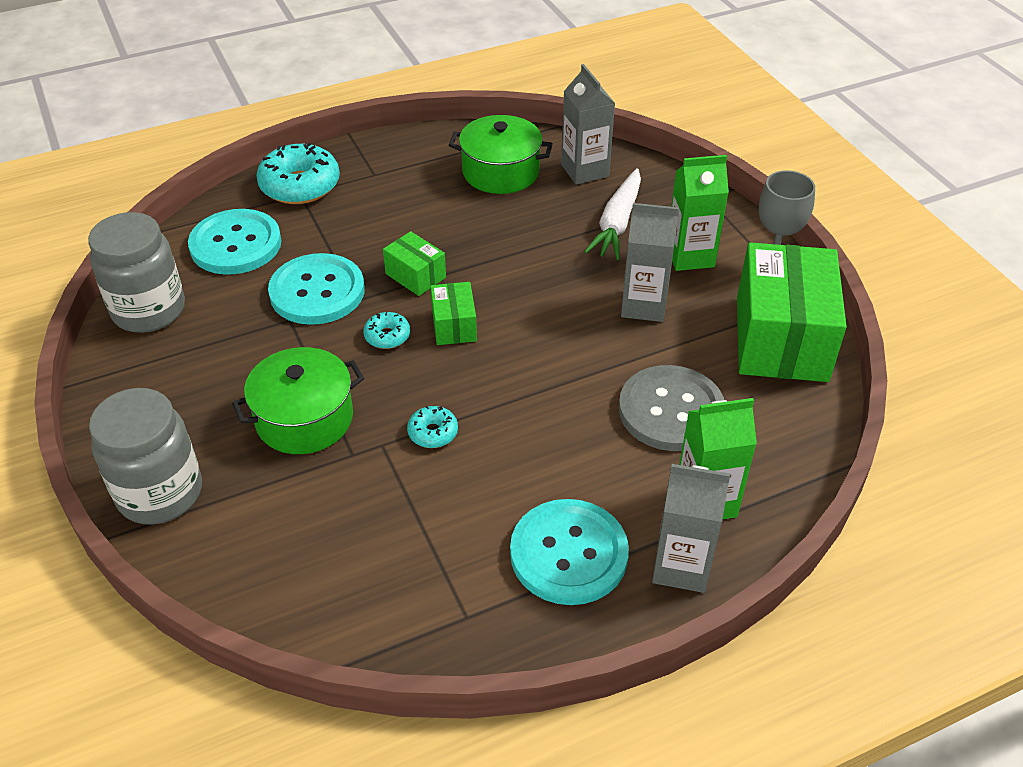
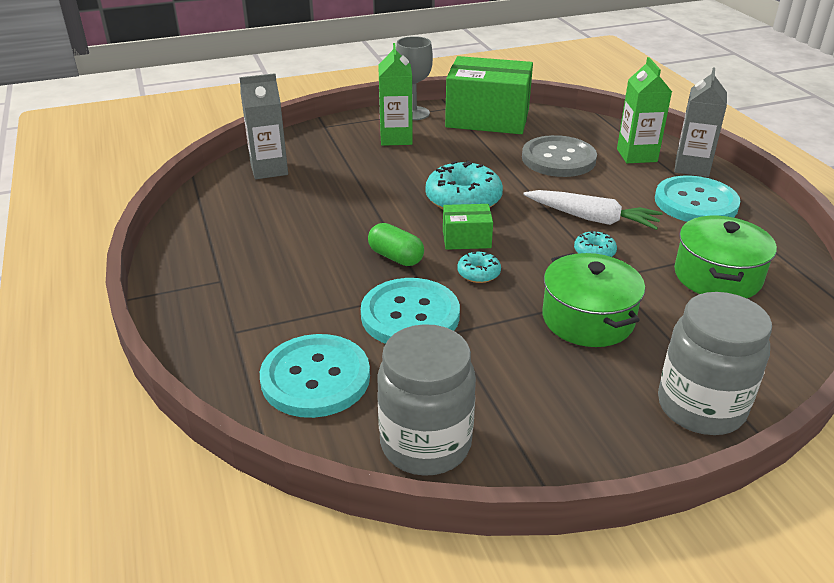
camera: 85 degrees left, 10 degrees down
turquoise donut [256,143,340,204] -> turquoise donut moved to [426,160,503,210]
green box [383,231,446,296] -> green capsule [368,223,424,266]
green pot [449,115,553,194] -> green pot moved to [674,215,777,298]
white carrot [584,168,641,260] -> white carrot moved to [523,190,663,230]
grey carton [621,203,679,322] -> none

